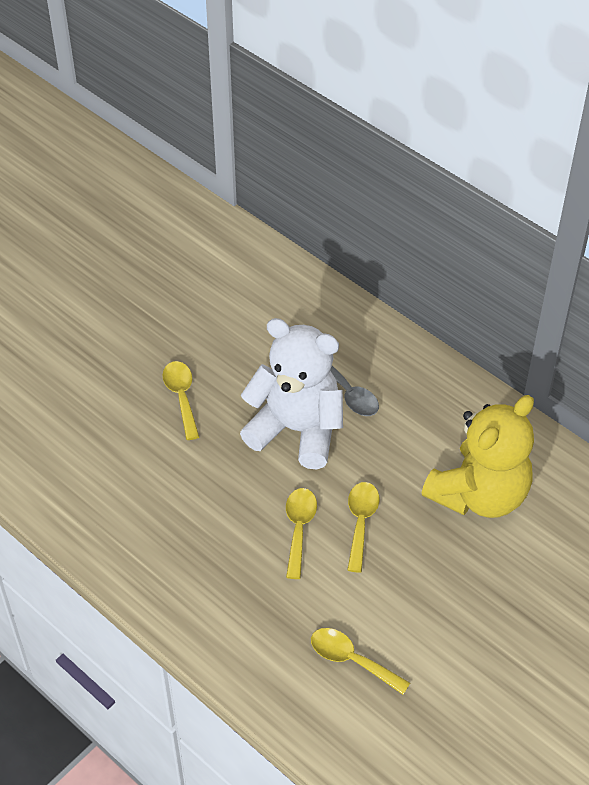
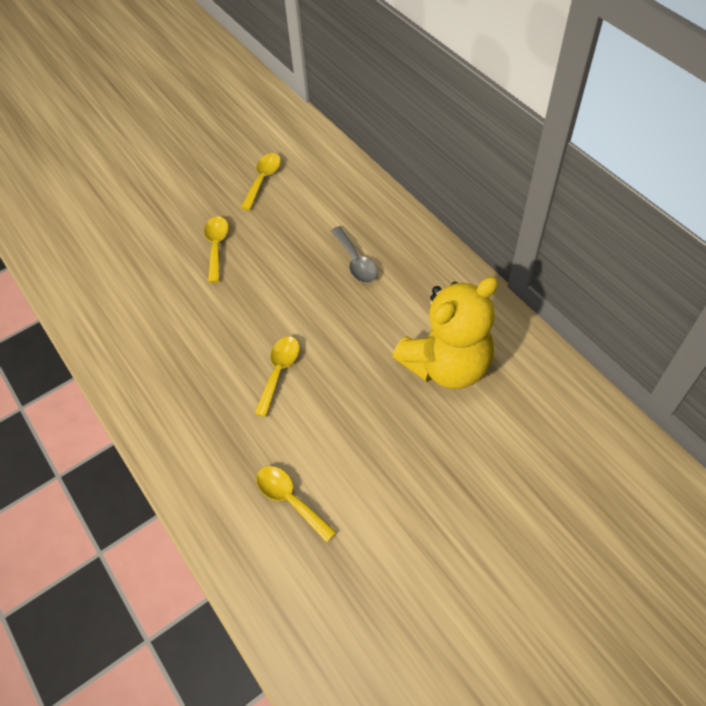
camera: 15 degrees right, 5 degrees up
white teddy bear [240,318,343,469] -> none
yellow spoon [347,482,379,573] -> yellow spoon moved to [241,153,281,211]

